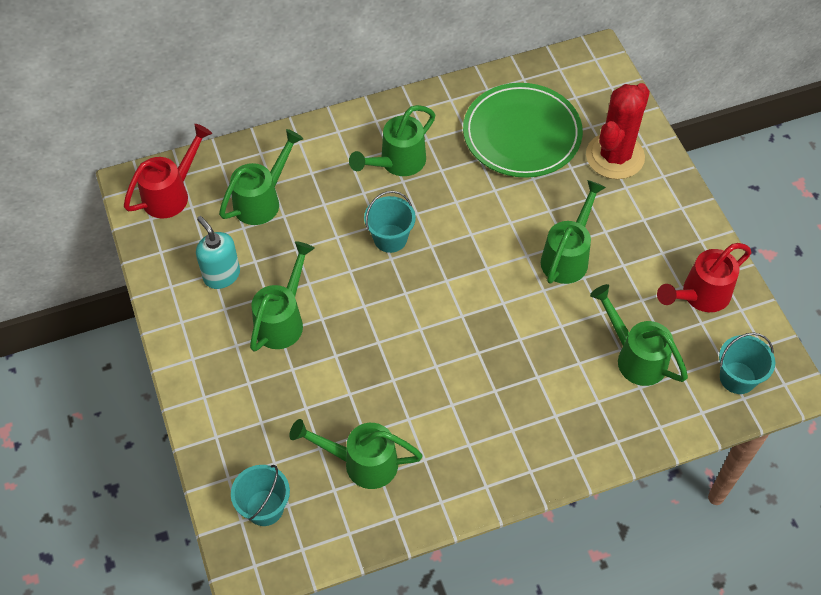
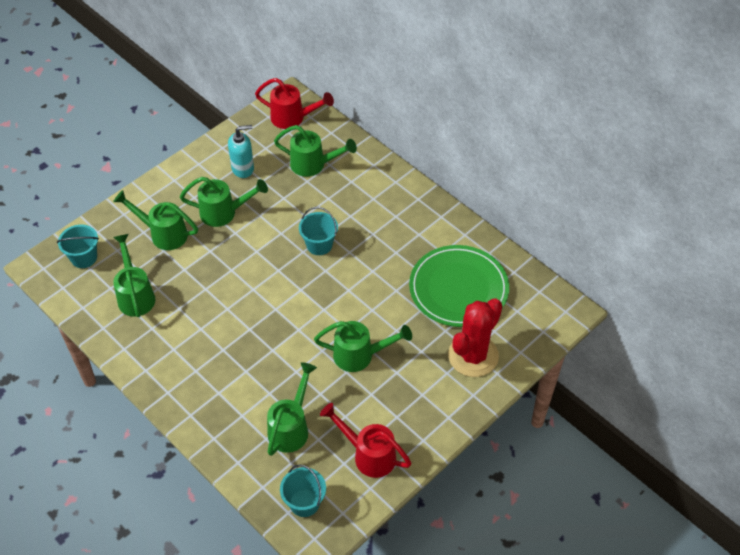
camera: 65 degrees right, 5 degrees down
turquoise soap dispenser [196,216,240,289] -> turquoise soap dispenser turned 45 degrees clockwise [228,125,254,178]
green watering can [349,105,435,176] -> green watering can moved to [113,190,198,250]
red cactus [586,83,650,179] -> red cactus turned 60 degrees counterclockwise [448,298,503,377]

